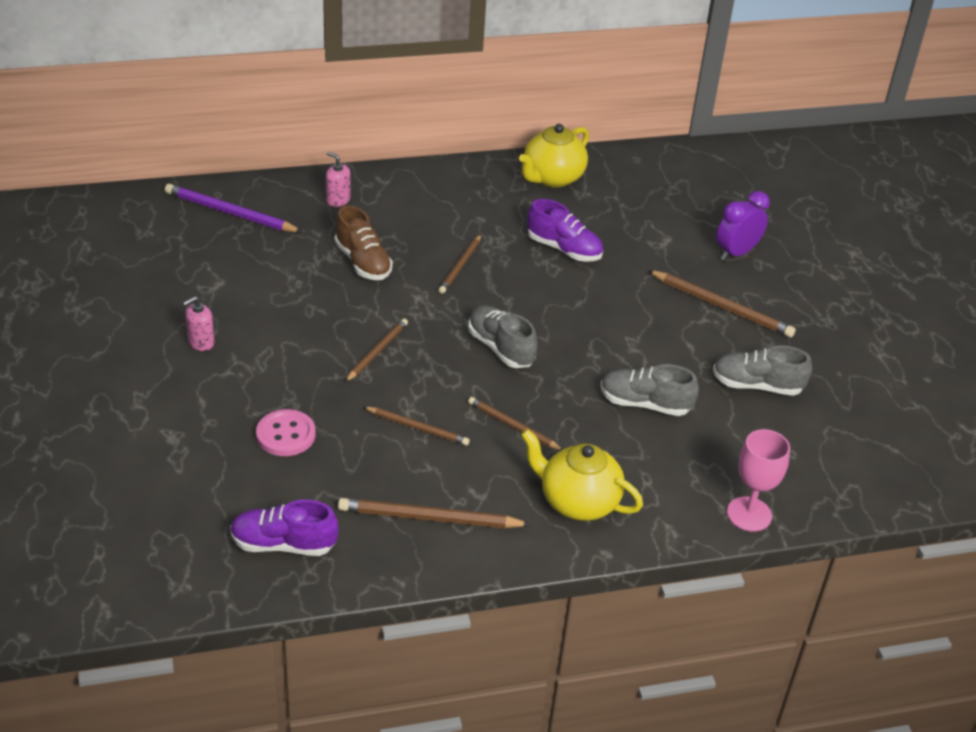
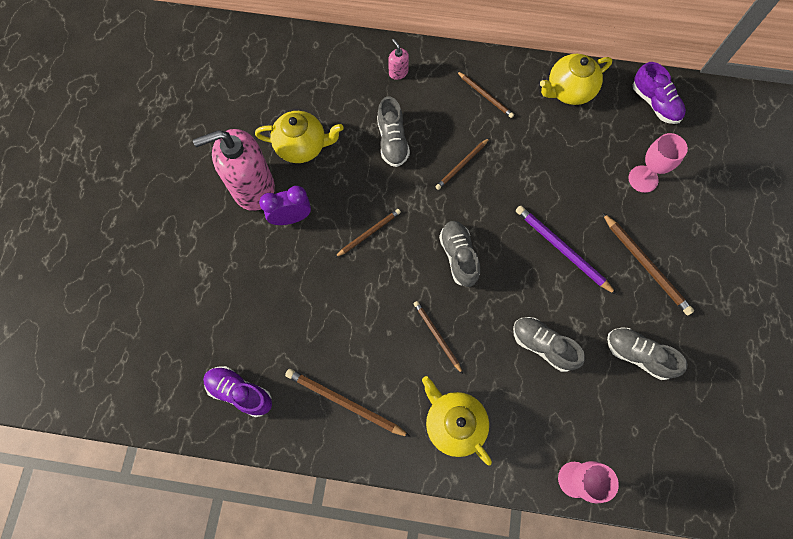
camera: 25 degrees right, 30 degrees up
purple pencil [165,184,303,232] -> purple pencil moved to [516,205,617,295]
pink soap dispenser [183,296,215,351] -> pink soap dispenser [193,129,275,211], size x2.48
pink button [256,409,315,456] -> none
brown shoe [335,205,393,280] -> grey shoe [377,96,410,167]
brown pencil [364,407,470,446] -> brown pencil moved to [457,71,514,118]
purple shoe [527,199,603,262] -> purple shoe moved to [633,62,686,124]
purple clock [716,191,770,260] -> purple clock moved to [259,186,311,225]
none -> yellow teapot [255,111,344,163]
none -> pink goblet [628,133,688,193]

